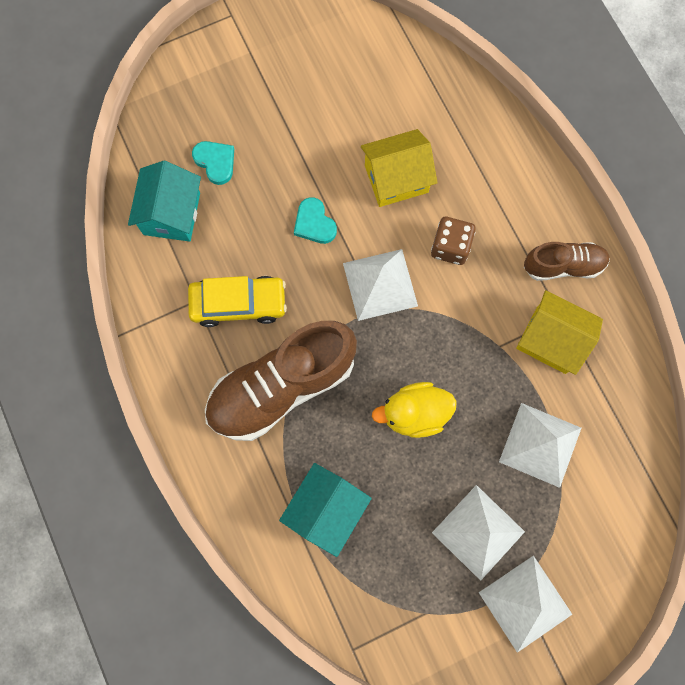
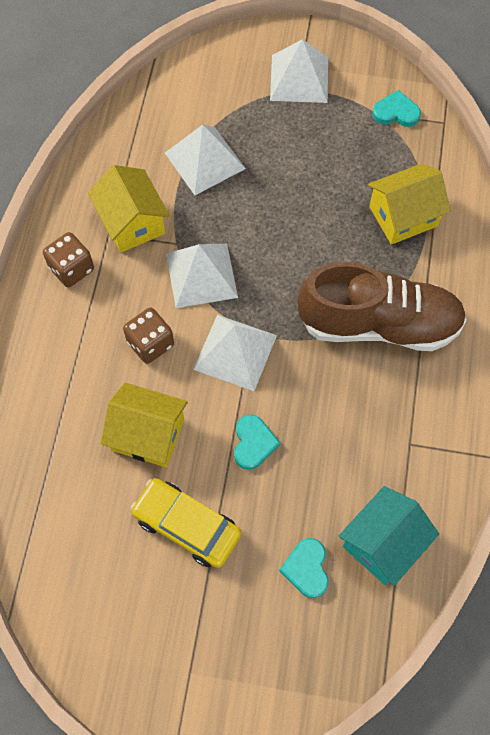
camera: 145 degrees left, 10 degrees down
yellow car [188,276,287,327] -> yellow car moved to [131,478,242,568]
turquoise house [279,463,372,557] -> yellow house [368,164,451,245]
yellow duck [372,382,457,438] -> none
white pyramid [432,485,525,581] -> white pyramid moved to [166,244,238,308]
brown shoe [524,242,610,281] -> brown dice [43,232,94,287]
none -> turquoise heart [372,90,421,127]

